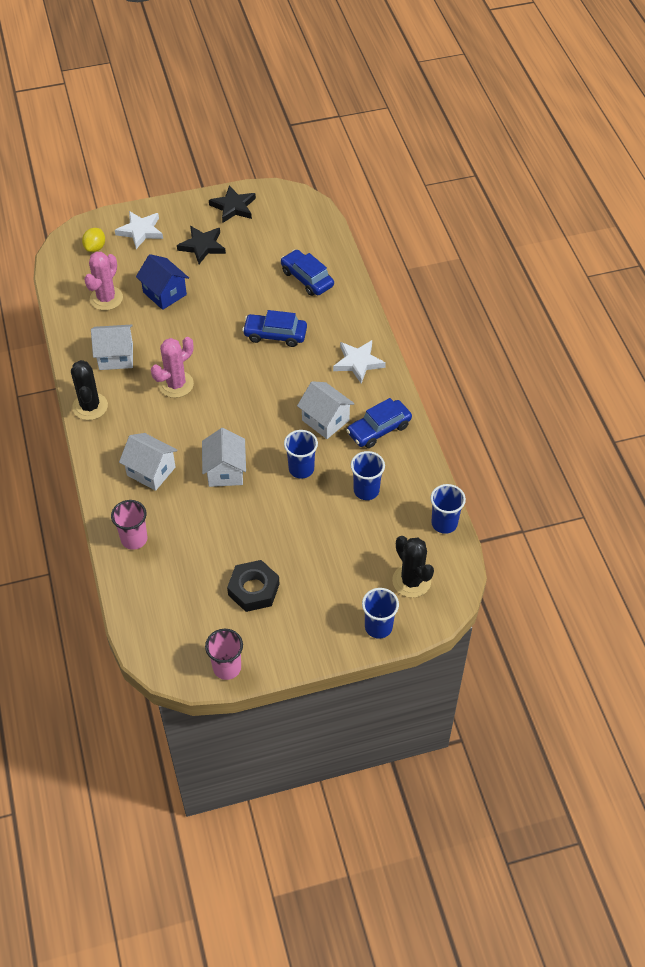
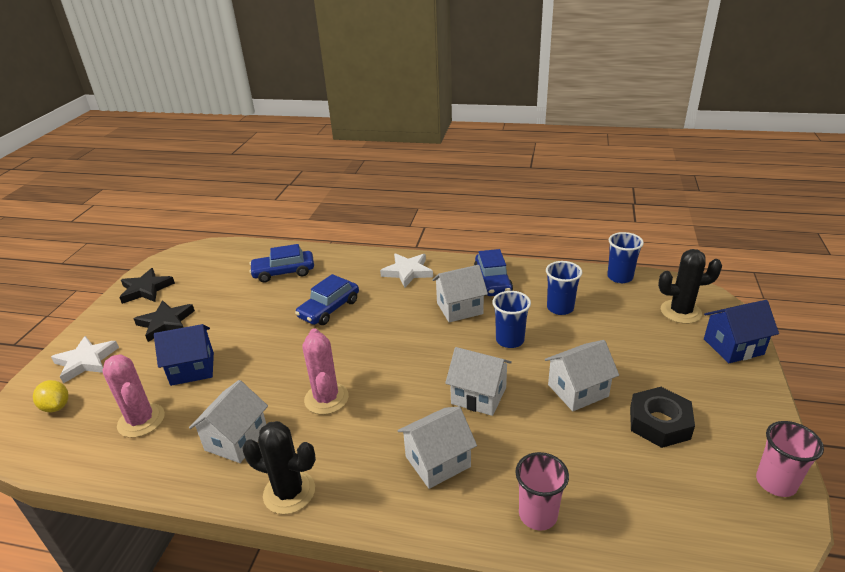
camera: 60 degrees left, 20 degrees down
blue cup [362,588,399,639] -> blue house [704,300,779,363]
none -> white house [545,340,619,411]

